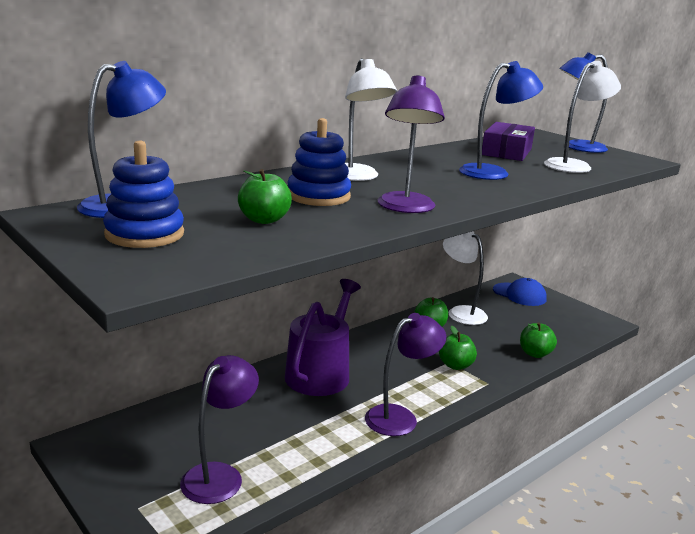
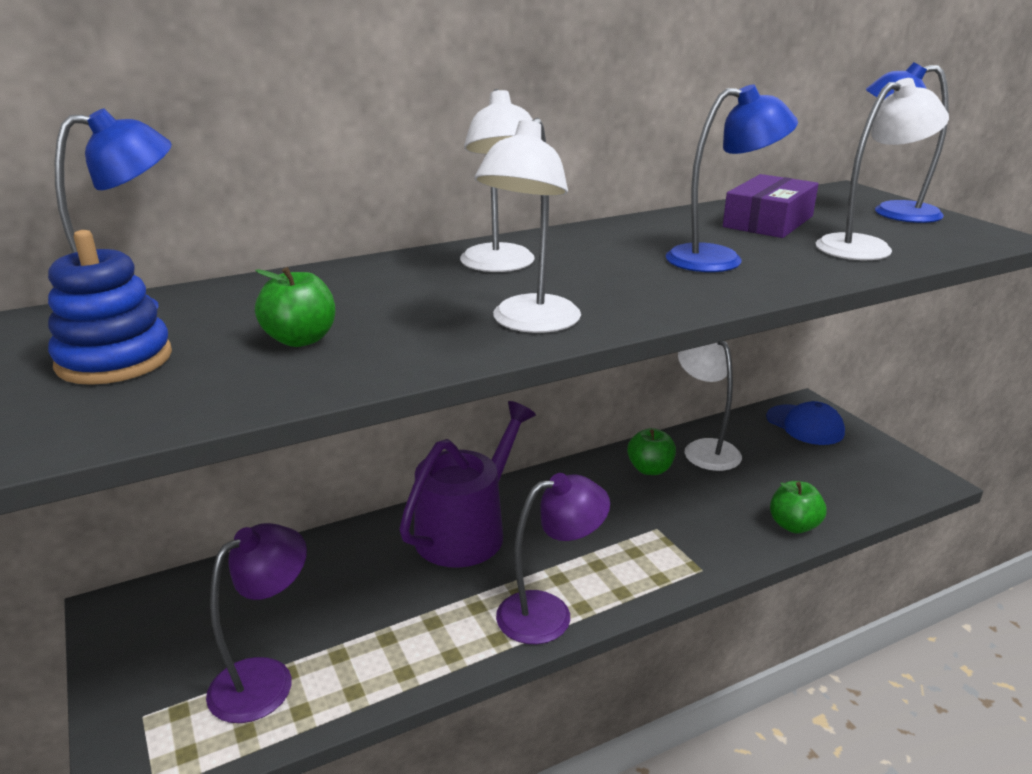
camera: 15 degrees right, 5 degrees up
blue stacking toy [288,118,351,206] -> none
purple lamp [378,75,445,213] -> white lamp [474,118,581,333]
green apple [439,326,477,370] -> none

